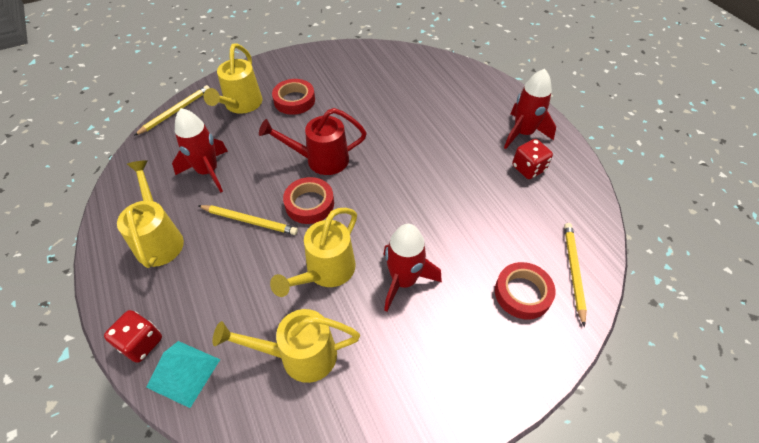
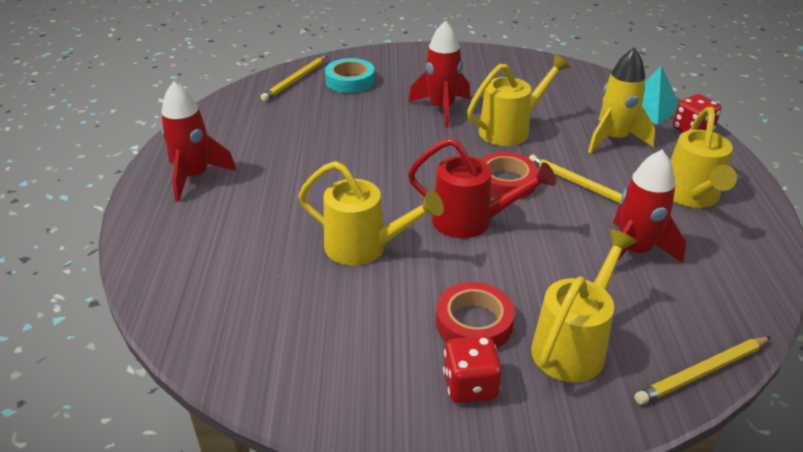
camera: 155 degrees left, 15 degrees down
yellow watering can [213,309,360,383] -> yellow watering can moved to [298,161,444,265]
red tape [495,262,556,319] -> turquoise tape [325,58,375,93]
red dice [512,139,553,179] -> red dice moved to [443,336,502,404]
none -> yellow rocket [588,48,655,153]

